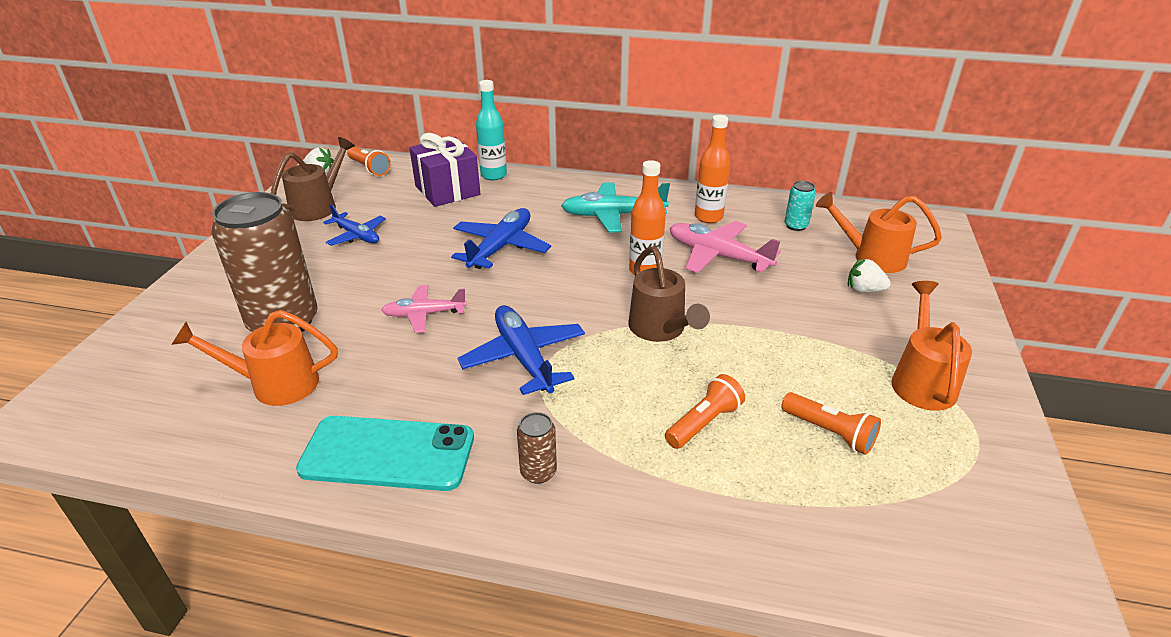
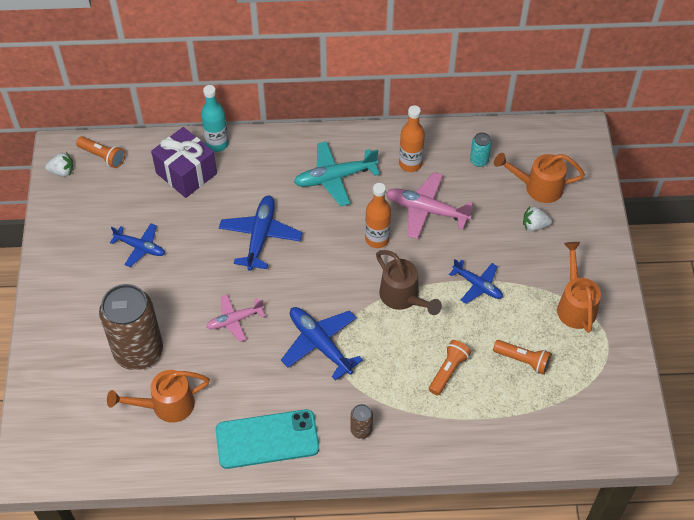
camera: 15 degrees left, 20 degrees up
brown watering can [271,137,355,221] -> none
none -> blue plane [449,259,503,304]

